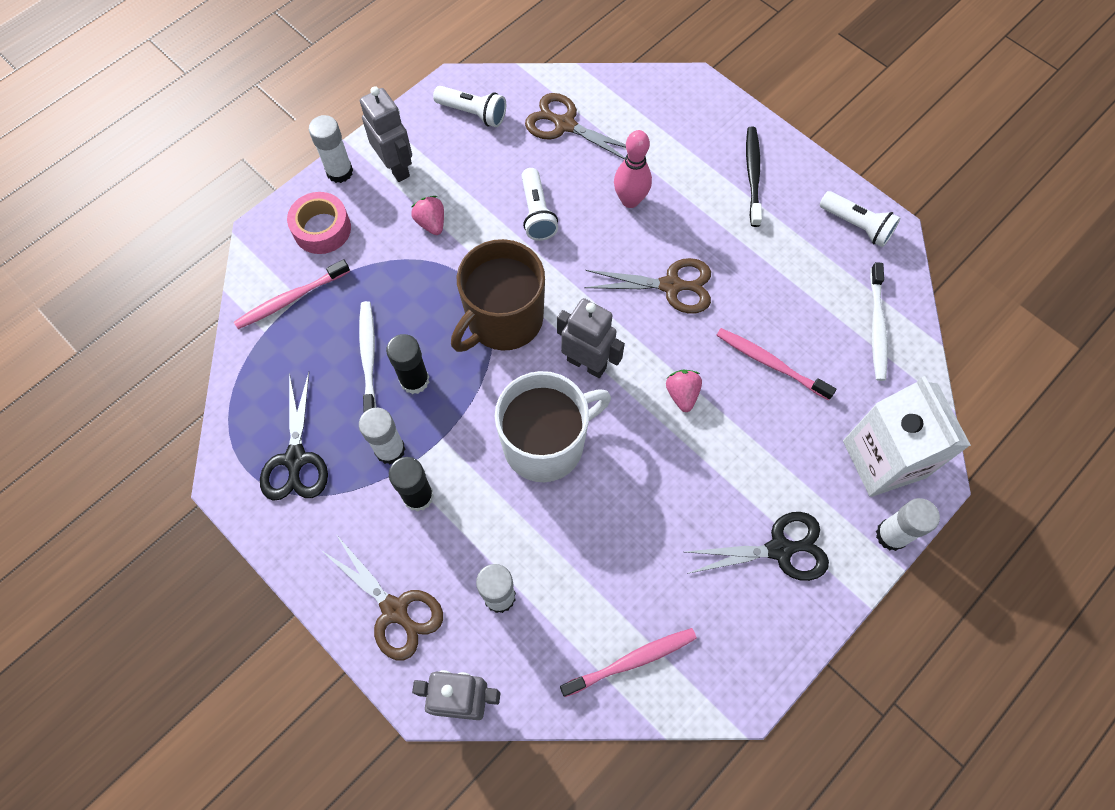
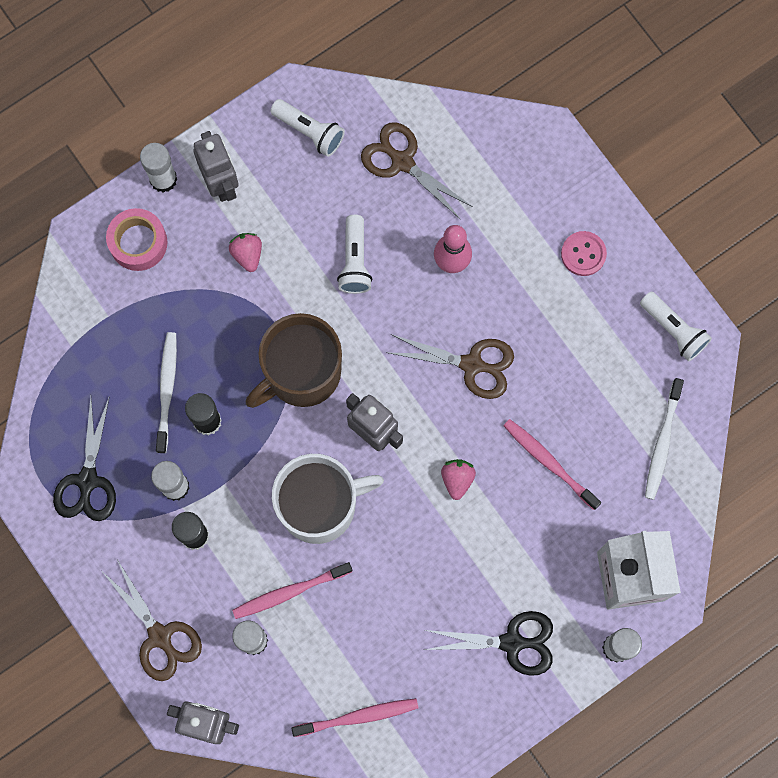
camera: 10 degrees right, 10 degrees up
pink toothbrush [234,259,350,329] -> pink toothbrush moved to [232,562,353,619]
black toothbrush [746,126,762,227] -> pink button [561,231,607,276]

